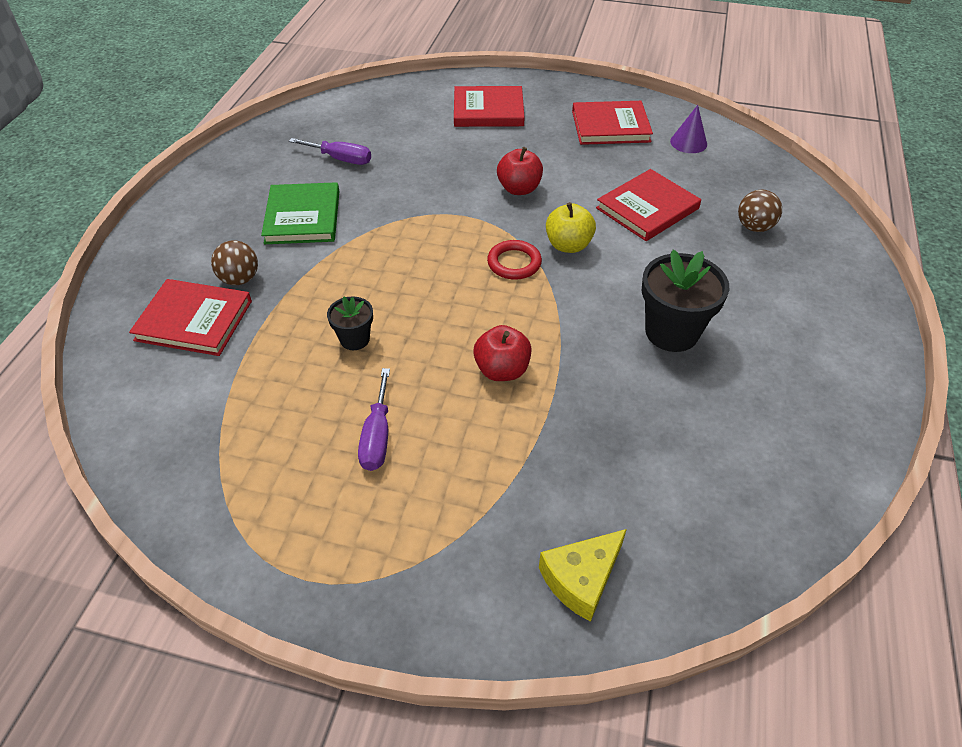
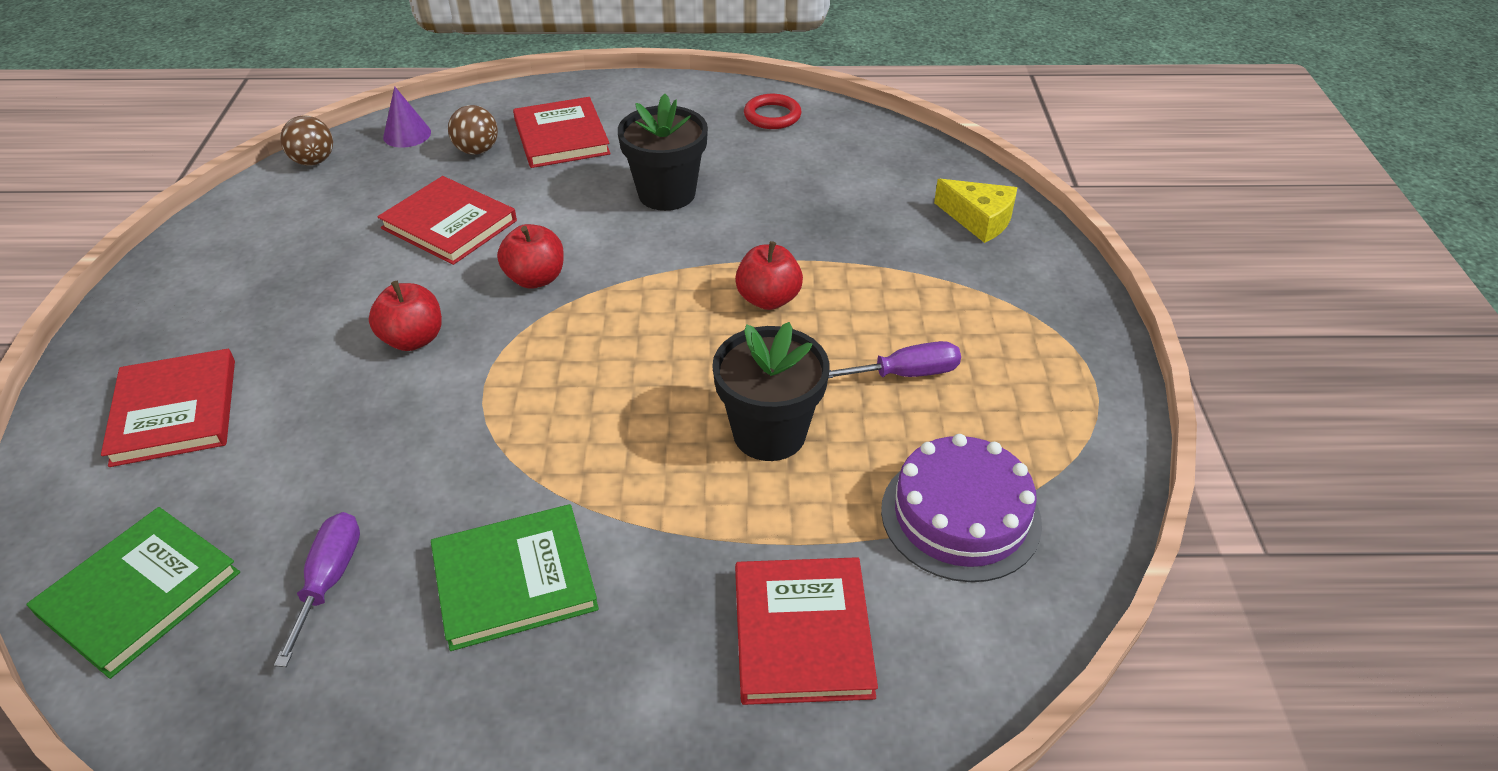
camera: 105 degrees left, 5 degrees down
brown ball [211,240,258,285] -> brown ball moved to [280,115,333,166]
black flower pot [327,296,373,350] -> black flower pot [712,322,829,461], size x1.82
red ring [487,240,542,280] -> red ring moved to [744,94,802,129]
yellow apple [546,202,596,253] -> red apple [497,224,564,289]
red book [572,101,653,145] -> red book moved to [513,97,611,168]
purple cone [670,105,707,153] -> purple cone moved to [383,86,431,148]
none -> green book [26,507,240,679]
none -> purple cake [881,434,1042,582]

